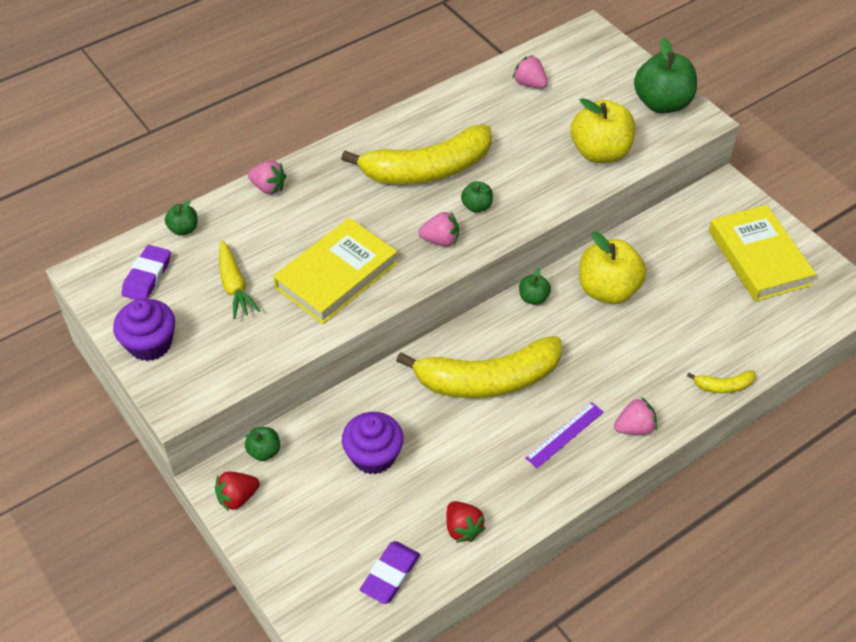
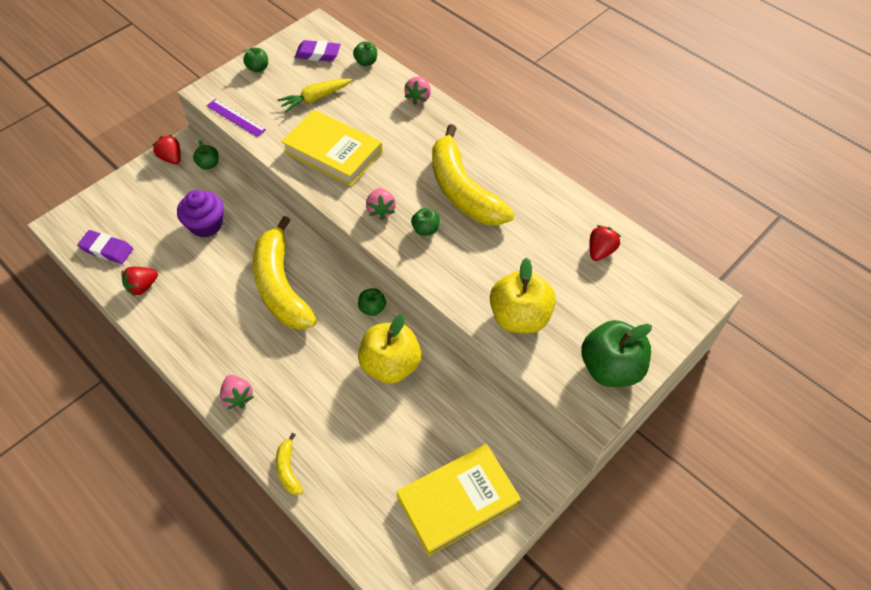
camera: 80 degrees right, 5 degrees up
purple cupcake [113,299,175,361] -> green apple [243,48,268,72]
pink strawberry [513,55,548,89] -> red strawberry [590,225,621,261]
purple ruler [525,402,604,468] -> purple ruler moved to [207,99,266,137]

